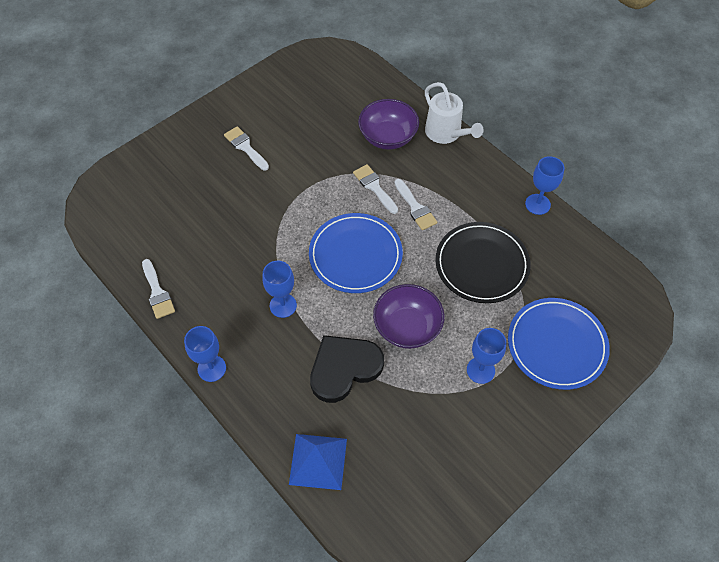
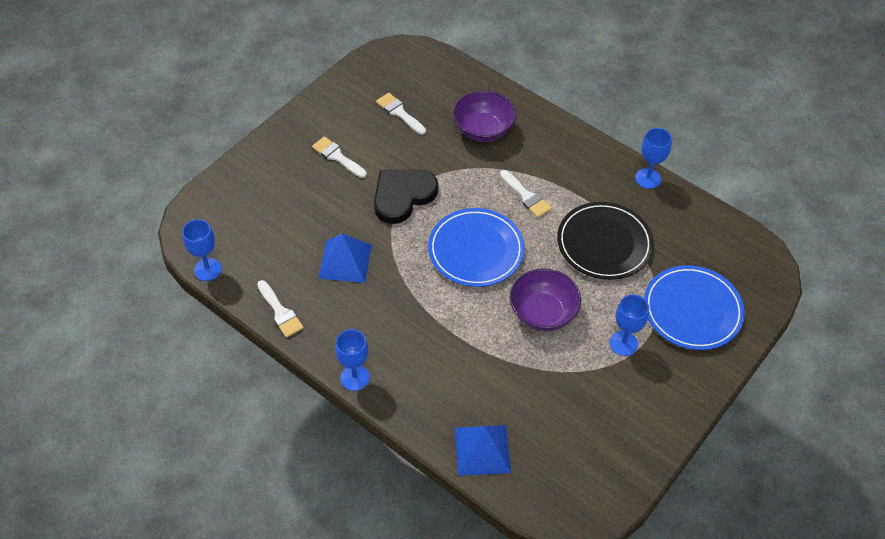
camera: 10 degrees left, 5 degrees down
blue goblet [262,261,297,318] -> blue goblet moved to [182,219,222,281]
black heart [310,335,384,403] -> black heart moved to [374,169,438,224]
white brush [353,164,398,214] -> white brush moved to [376,93,426,135]
white watering can [425,82,484,144] -> none
none -> blue pyramid [318,234,372,283]

